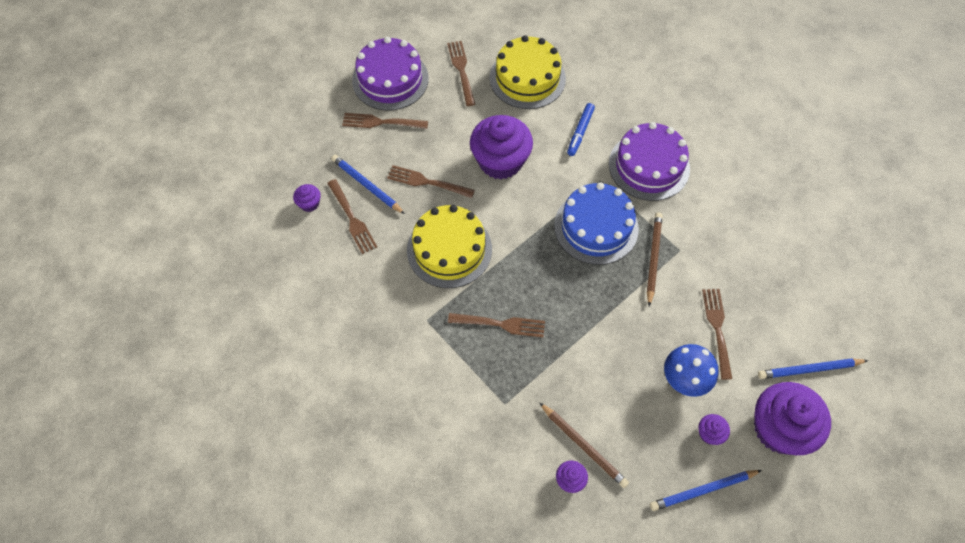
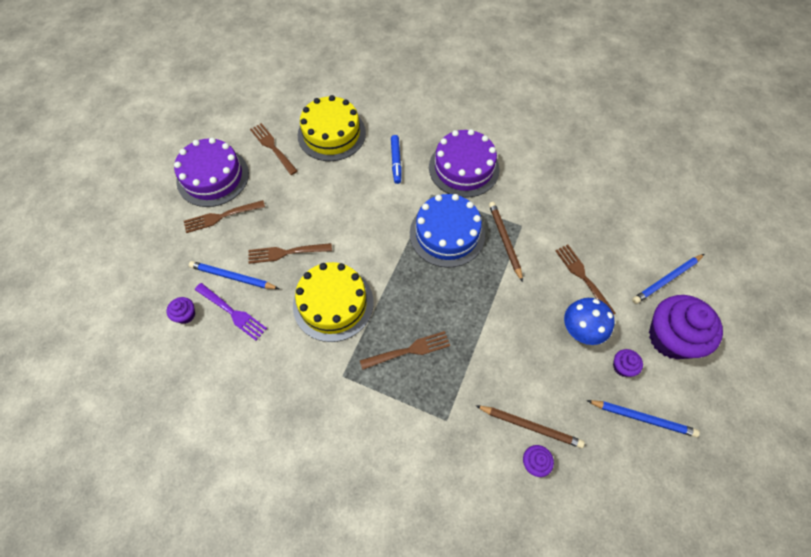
camera: 25 degrees left, 0 degrees up
brown fork [327,179,377,254] -> purple fork [195,283,267,341]
purple cupcake [470,115,533,180] -> none
blue pencil [650,470,762,511] -> blue pencil turned 120 degrees counterclockwise [587,400,700,437]

